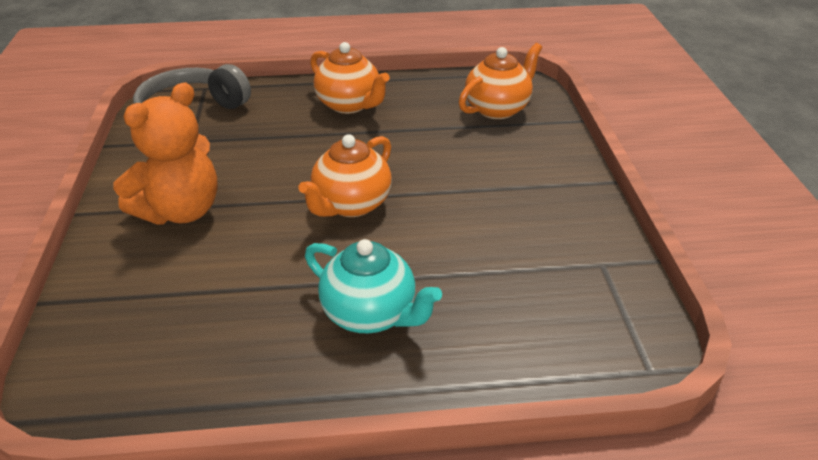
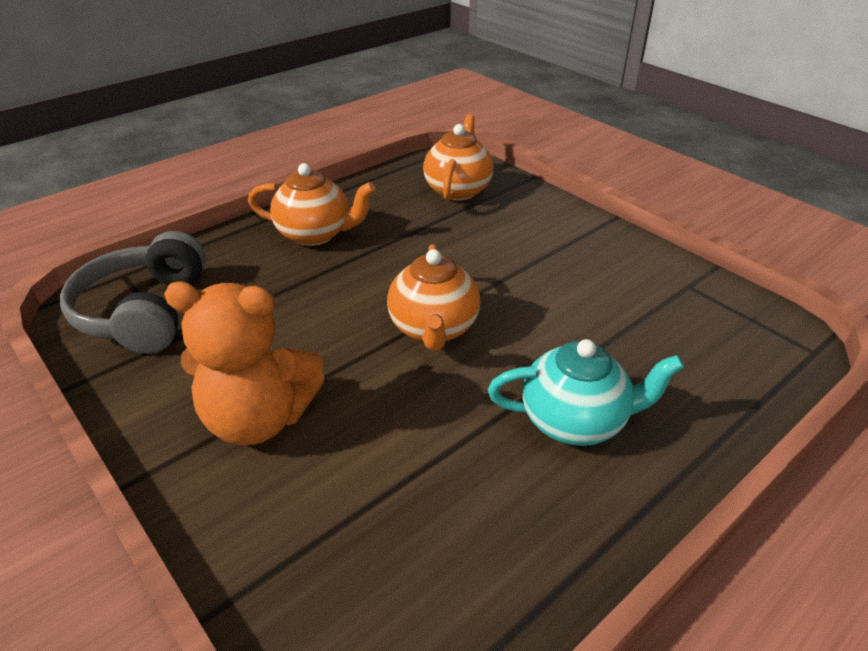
camera: 35 degrees left, 0 degrees up
orange teddy bear [114,82,218,225] -> orange teddy bear turned 90 degrees clockwise [164,281,325,445]

